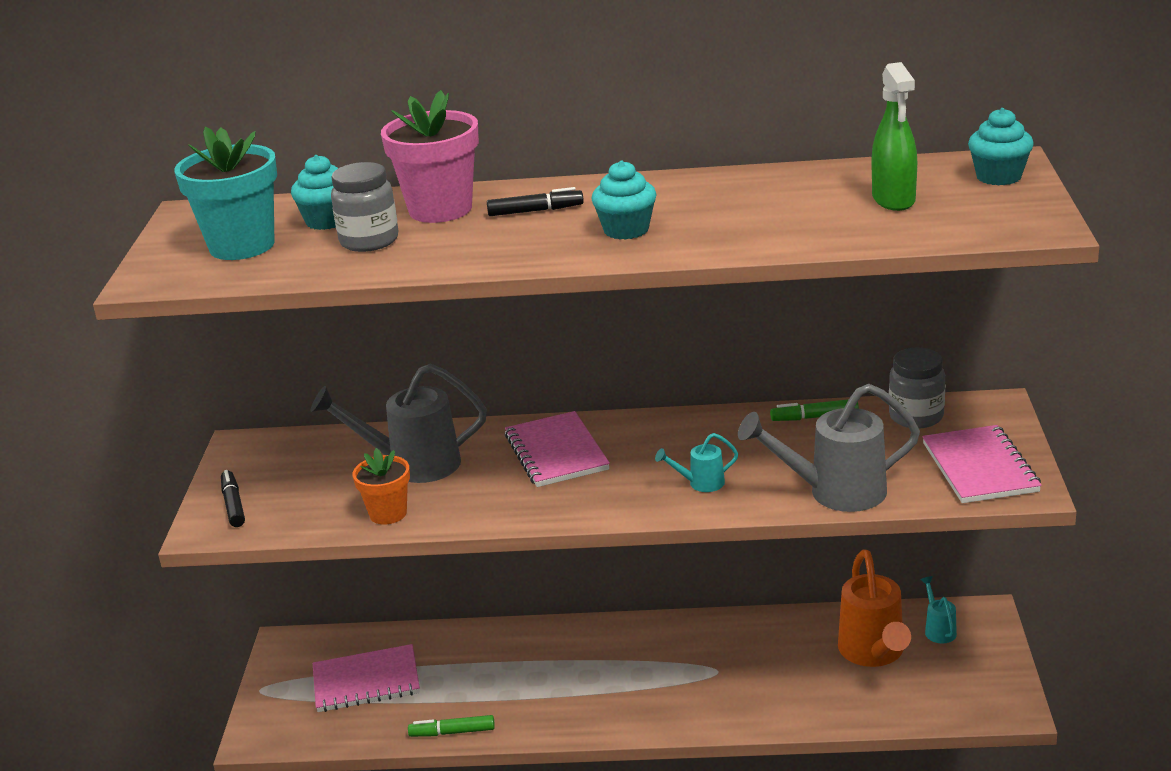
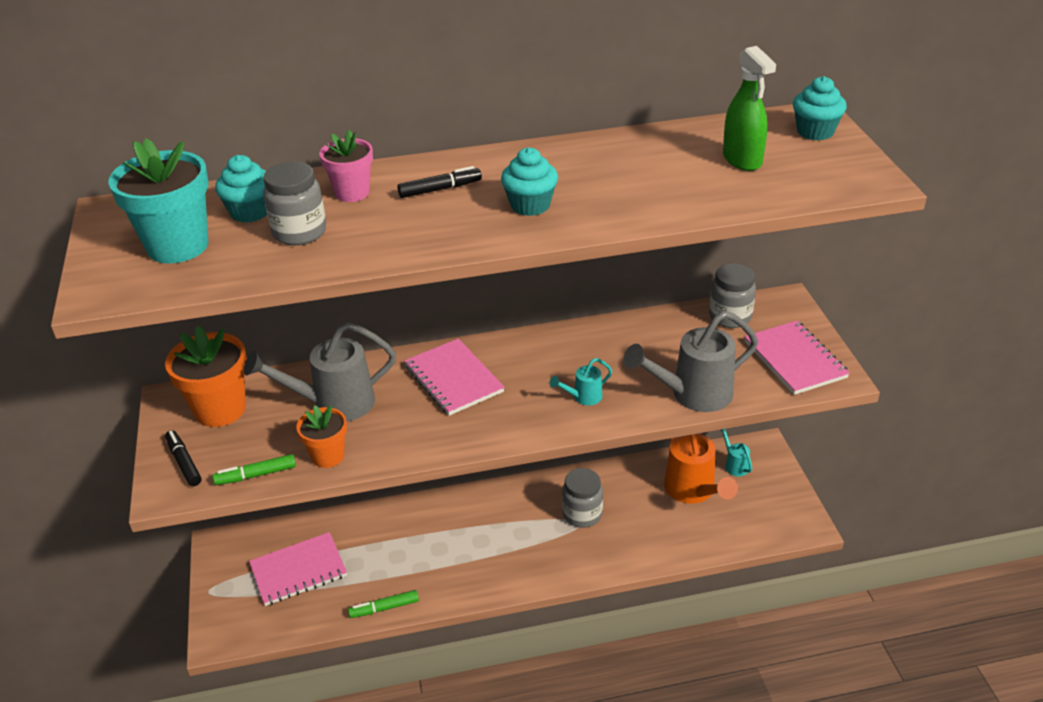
camera: 15 degrees left, 10 degrees up
pink flower pot [381,90,479,223] -> pink flower pot [319,129,373,202], size x0.61
green marker [770,399,859,421] -> green marker moved to [213,454,296,485]
none -> orange flower pot [165,326,247,427]
none -> grey jar [562,468,603,528]

